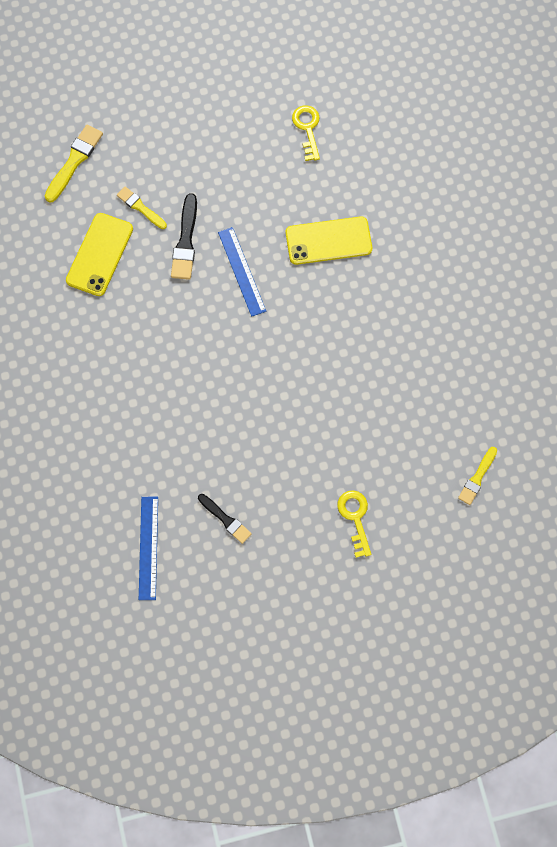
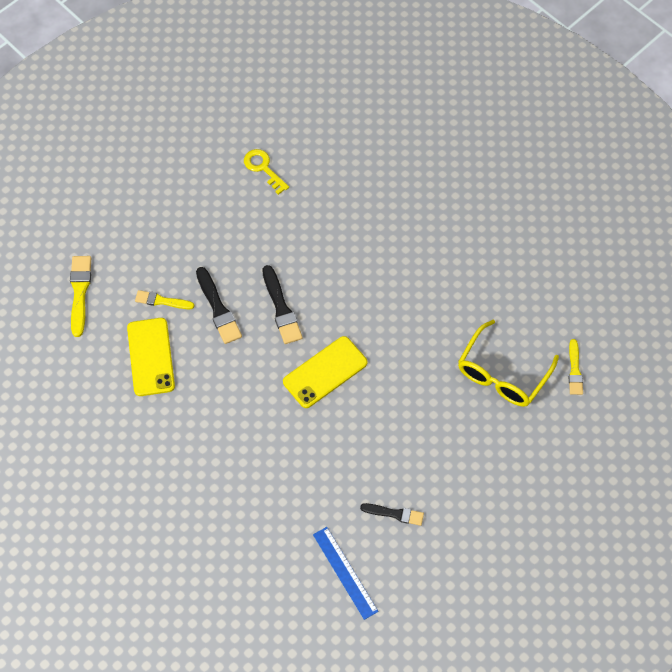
camera: 30 degrees left, 10 degrees down
blue ruler [218,227,266,317] -> black brush [262,265,303,344]
yellow phone [286,216,372,265] -> yellow phone moved to [283,336,368,408]
yellow key [337,490,371,558] -> none
none -> yellow glasses [458,320,559,407]

